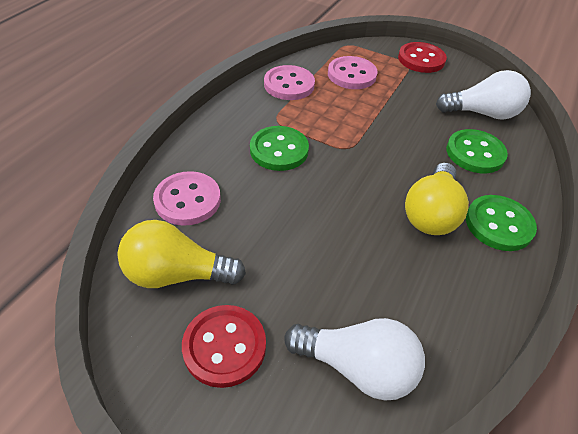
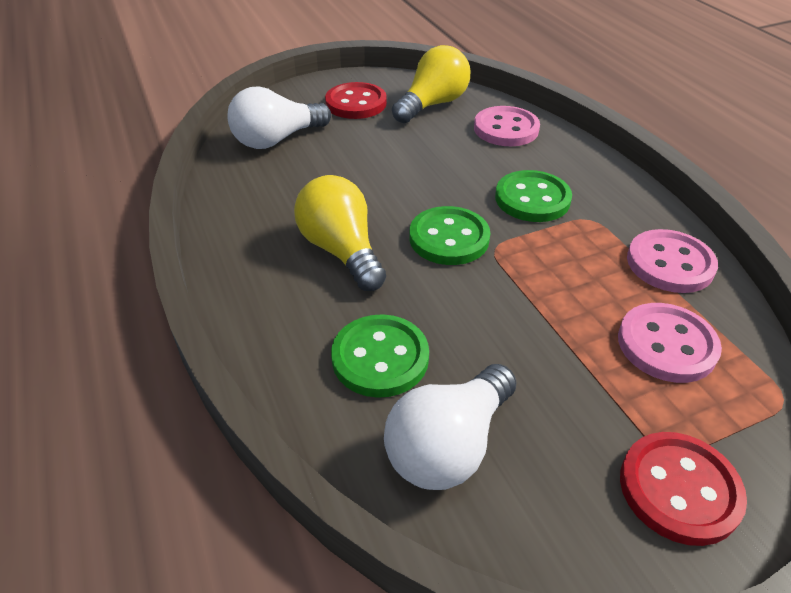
camera: 130 degrees right, 5 degrees down
green button [466,195,537,251] -> green button moved to [410,206,490,265]

